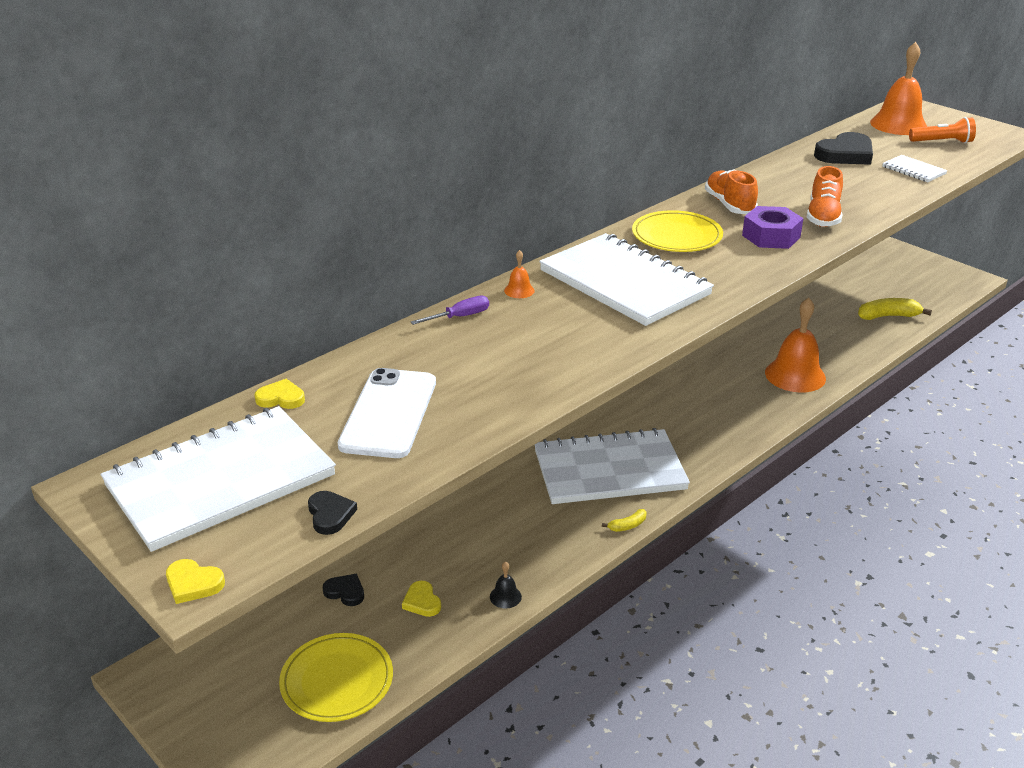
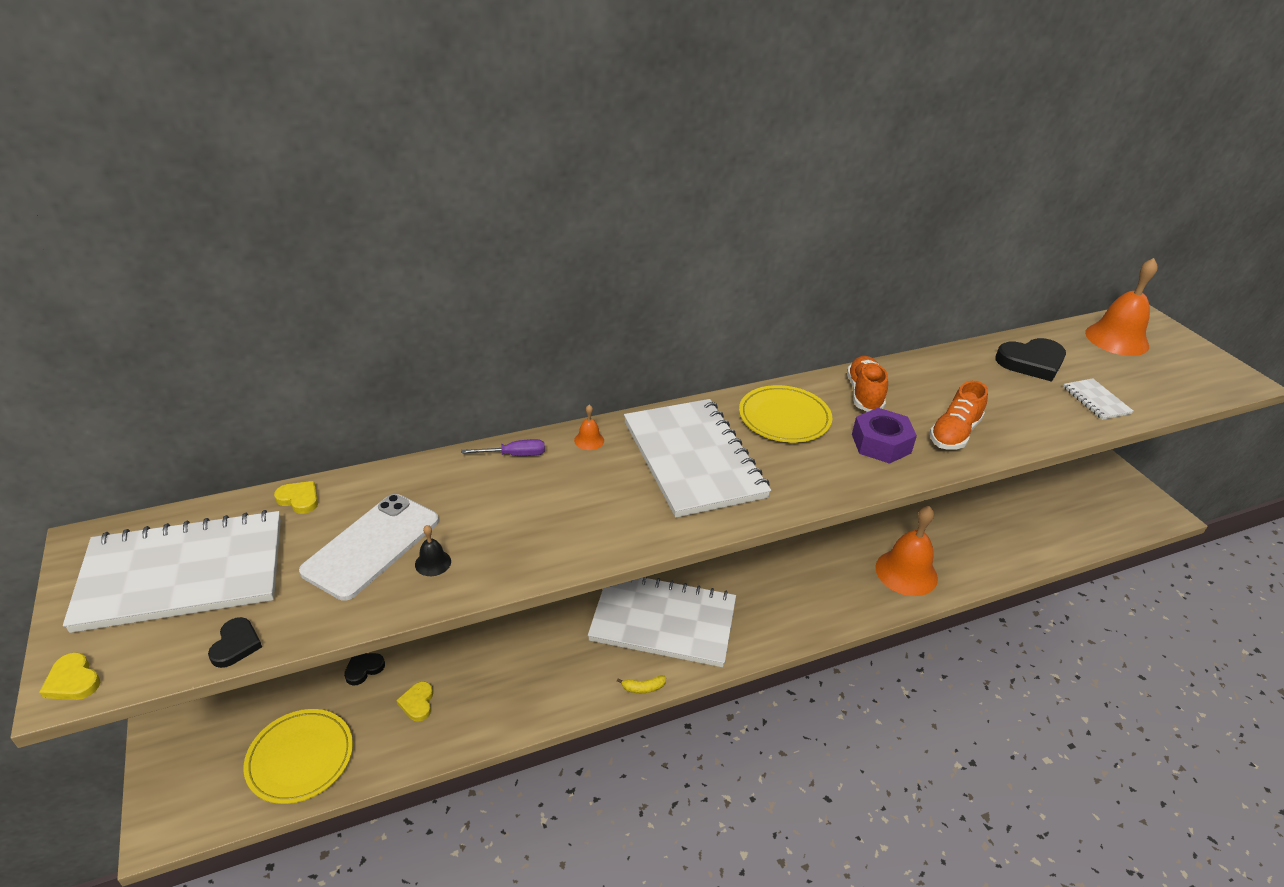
camera: 20 degrees right, 5 degrees up
black heart [323,574,364,606] -> black heart turned 90 degrees counterclockwise [344,653,385,685]
black bell [490,561,522,608] -> black bell moved to [415,525,451,576]
yellow banana [858,298,932,320] -> none
orange flashlight [909,117,976,143] -> none

